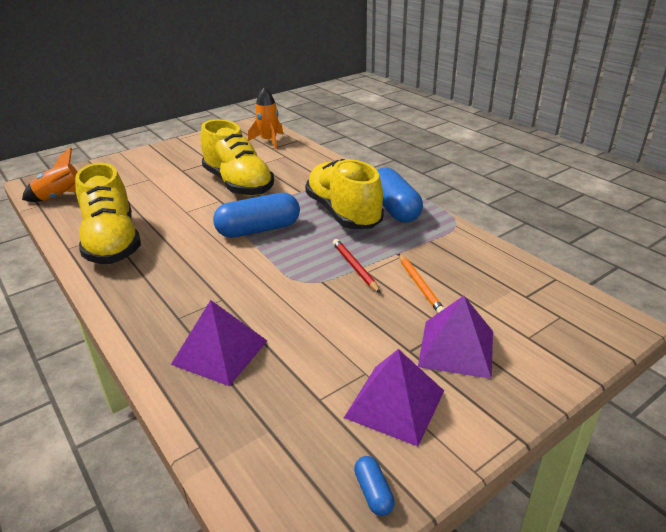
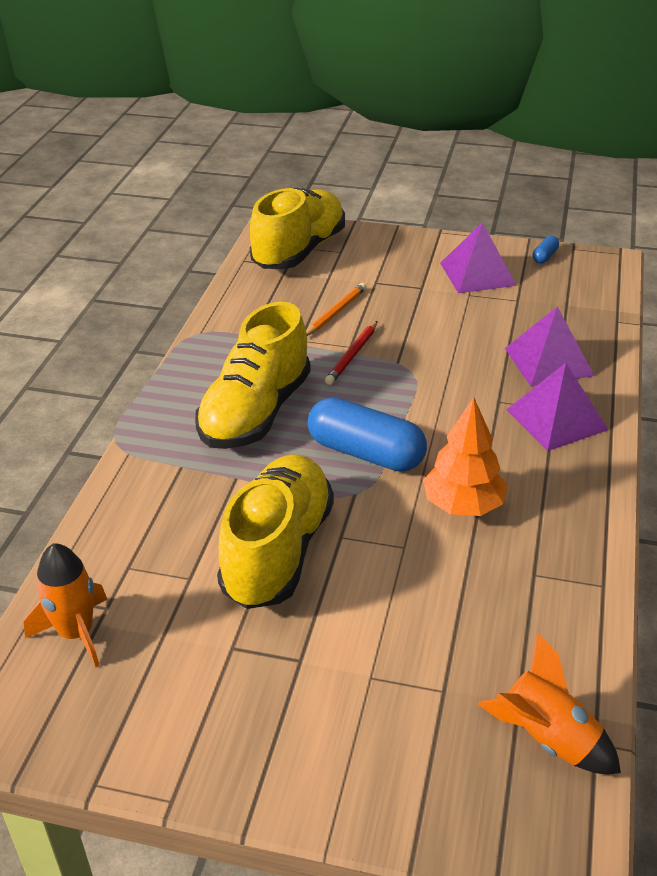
camera: 130 degrees left, 5 degrees up
yellow shoe [75,163,141,264] -> yellow shoe moved to [250,188,345,269]
blue capsule [377,167,423,222] -> none
purple pyramid [418,296,493,379] -> purple pyramid moved to [506,363,608,451]
none -> orange tree [423,397,508,516]

